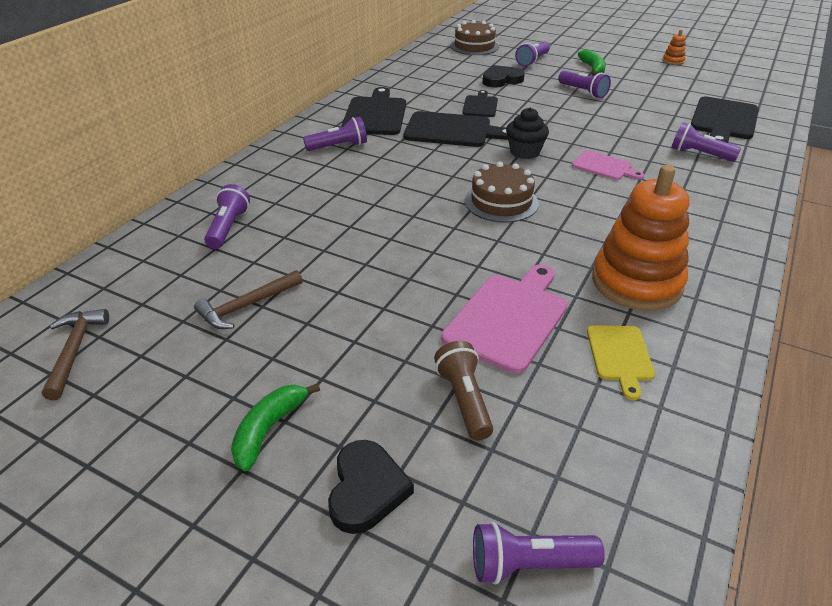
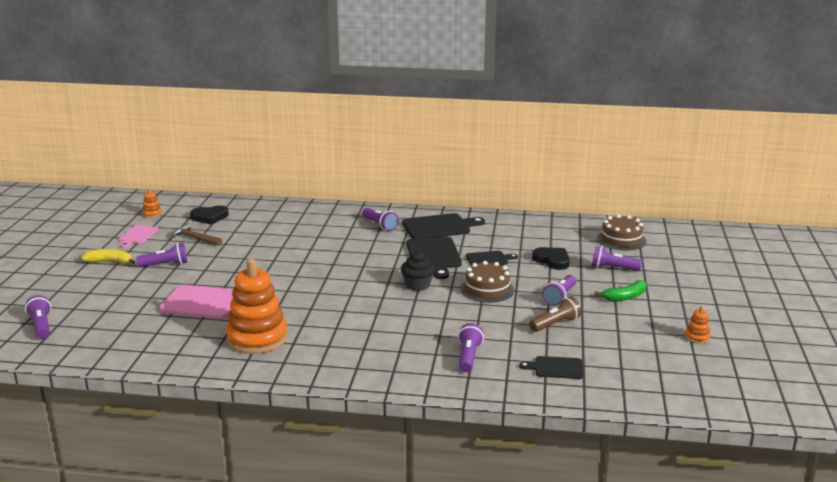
camera: 70 degrees right, 15 degrees down
brown hammer [42,309,109,401] -> orange stacking toy [142,188,162,218]
purple flashlight [204,184,250,249] -> purple flashlight moved to [136,243,187,267]
green banana [231,383,320,471] -> yellow banana [82,249,135,264]
black heart [328,440,414,534] -> black heart moved to [190,205,229,225]
brown flashlight [434,341,493,440] -> brown flashlight moved to [529,296,582,332]
brown cake [465,162,539,222] -> brown cake moved to [461,261,514,303]
pink cutting board [572,150,644,180] -> pink cutting board moved to [119,225,159,248]
yellow cutting board [587,325,655,400] -> none
black cutting board [691,96,759,143] -> black cutting board [519,356,584,379], size x0.58

